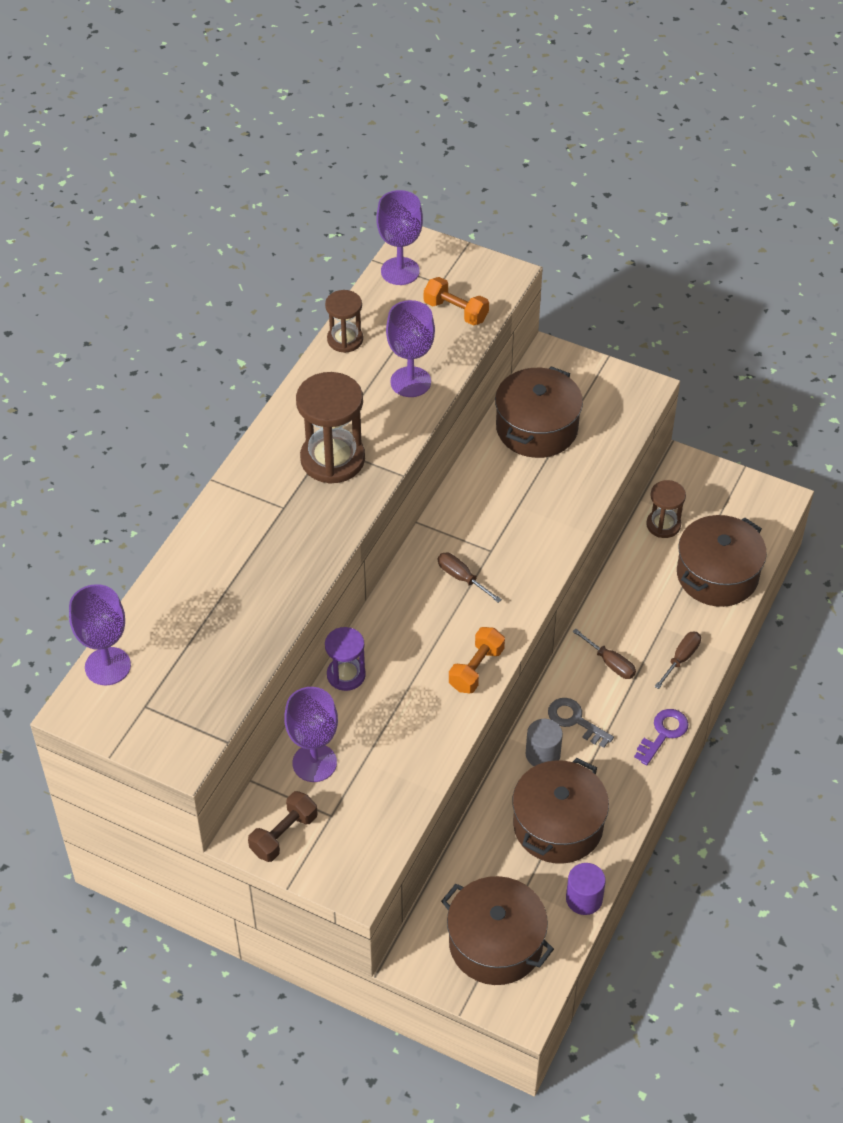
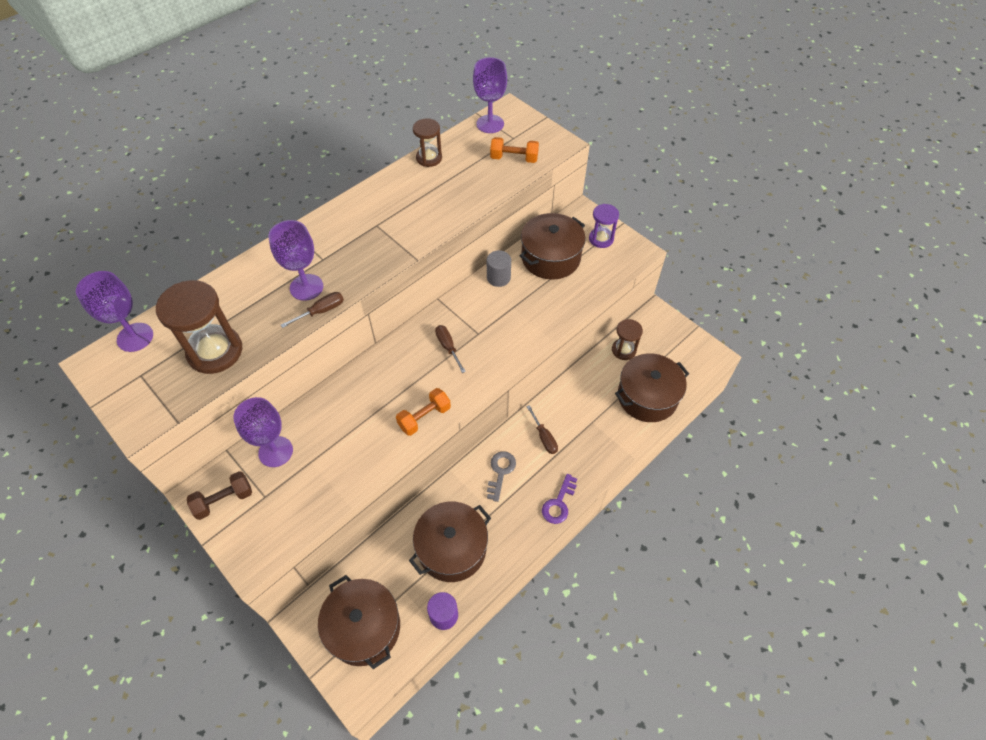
camera: 20 degrees right, 5 degrees up
brown hourglass [296,372,365,484] -> brown hourglass moved to [156,280,242,374]
purple hourglass [325,627,366,691] -> purple hourglass moved to [589,204,619,248]
purple goblet [386,300,435,397] -> purple goblet moved to [268,220,323,301]
orange dumbbell [424,277,489,326] -> orange dumbbell turned 45 degrees counterclockwise [490,137,539,163]
grey cylinder [526,719,563,766] -> grey cylinder moved to [487,250,511,287]
grey key [548,698,614,748] -> grey key turned 45 degrees clockwise [487,451,516,502]
purple key [634,709,689,766] -> purple key turned 150 degrees clockwise [542,474,577,524]
brown screwdriver [655,631,701,689] -> brown screwdriver moved to [281,292,344,328]

